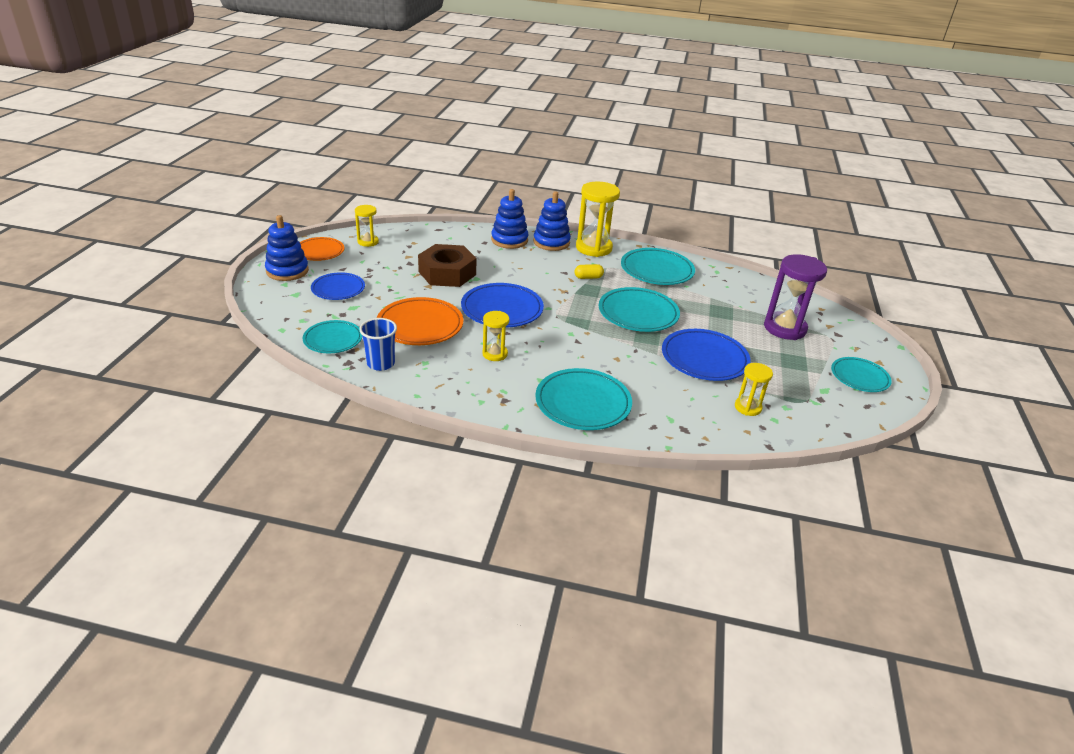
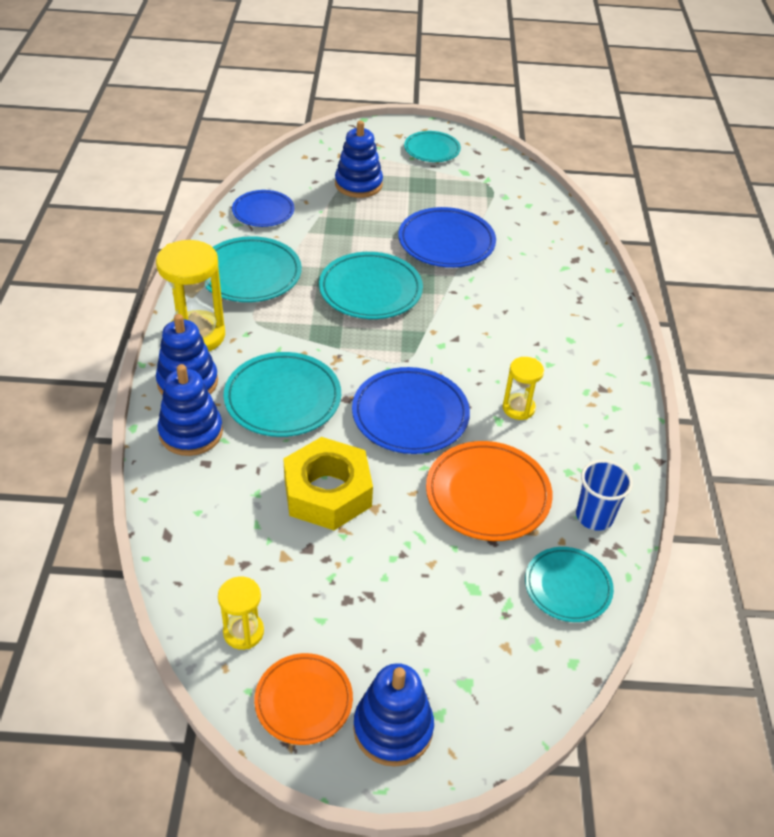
camera: 100 degrees left, 10 degrees up
blue plate [311,272,365,300] -> blue plate moved to [232,190,295,227]
brown nut [418,244,476,287] -> yellow nut [283,437,373,530]
turquoise plate [535,368,632,430] -> turquoise plate moved to [224,352,341,437]
yellow capsule [575,264,604,279] -> none
yellow hourglass [735,363,773,416] -> none
purple hourglass [764,254,827,340] -> blue stacking toy [335,121,383,198]

